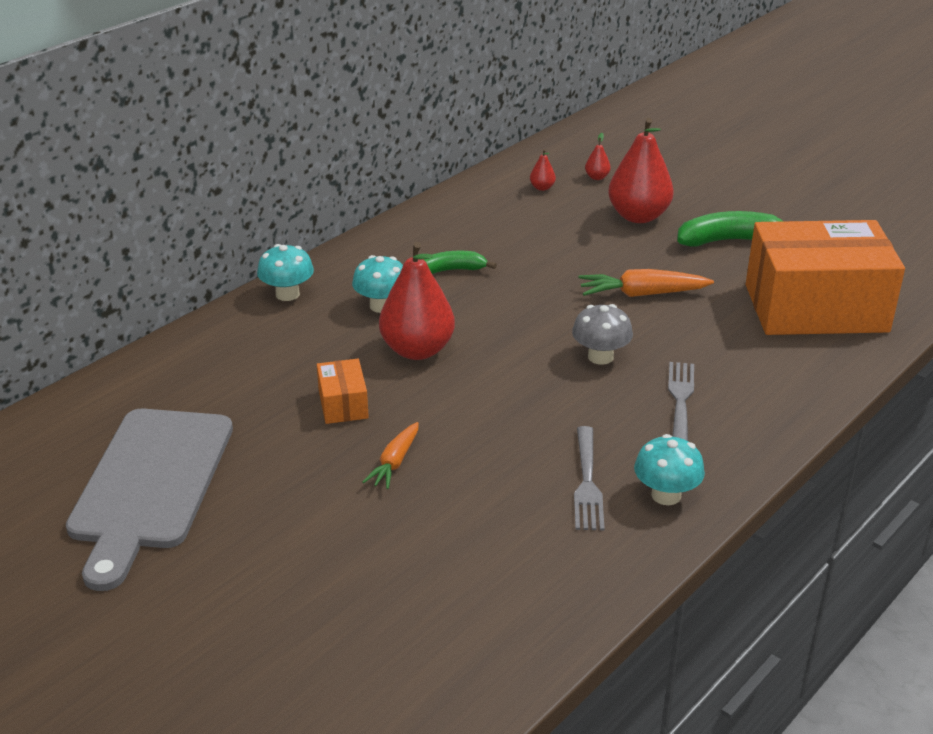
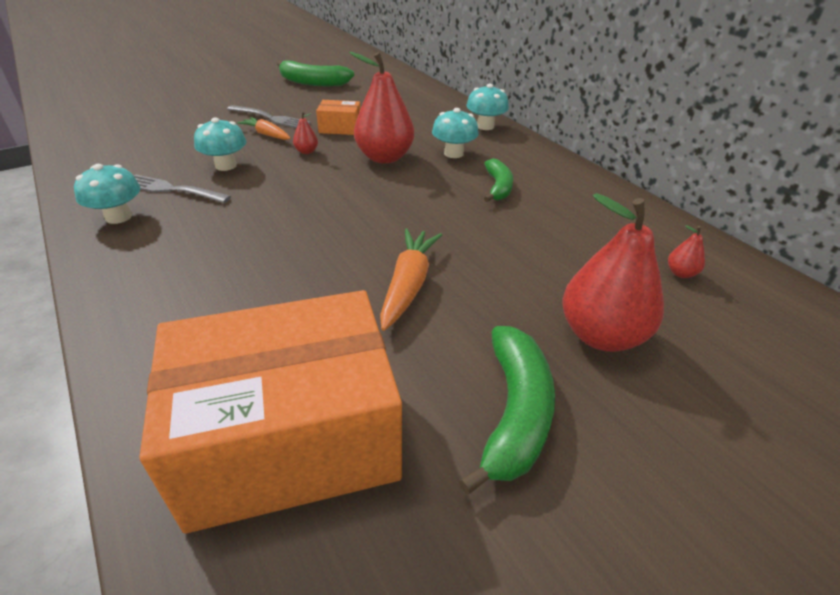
camera: 105 degrees right, 5 degrees up
grey cutting board [66,408,233,591] -> green banana [277,60,354,86]
grey mushroom [572,304,633,365] -> none
red pear [585,133,611,180] -> red pear moved to [293,112,318,154]
grey fork [668,362,694,441] -> grey fork moved to [227,105,311,128]
orange box [746,220,905,335] -> orange box turned 60 degrees clockwise [140,290,402,534]
none -> turquoise mushroom [194,117,246,171]

